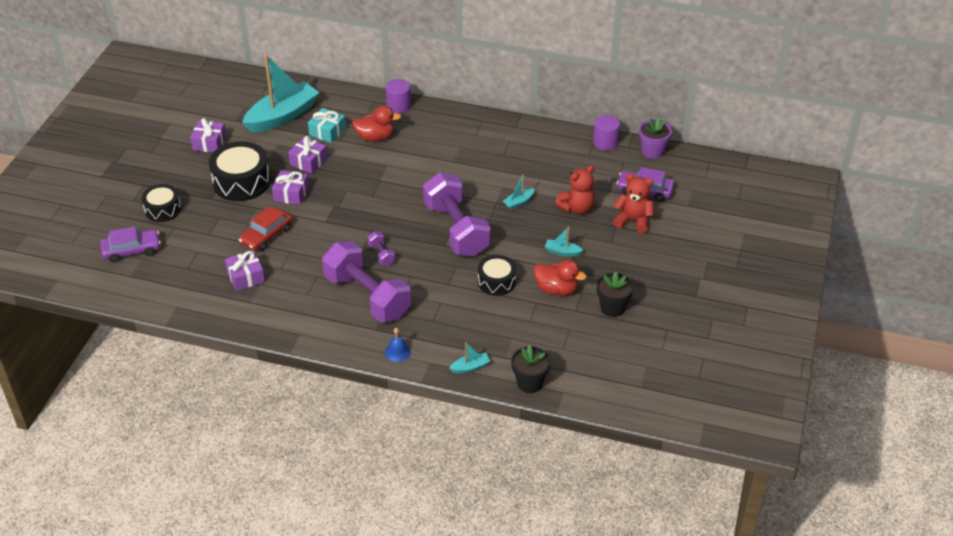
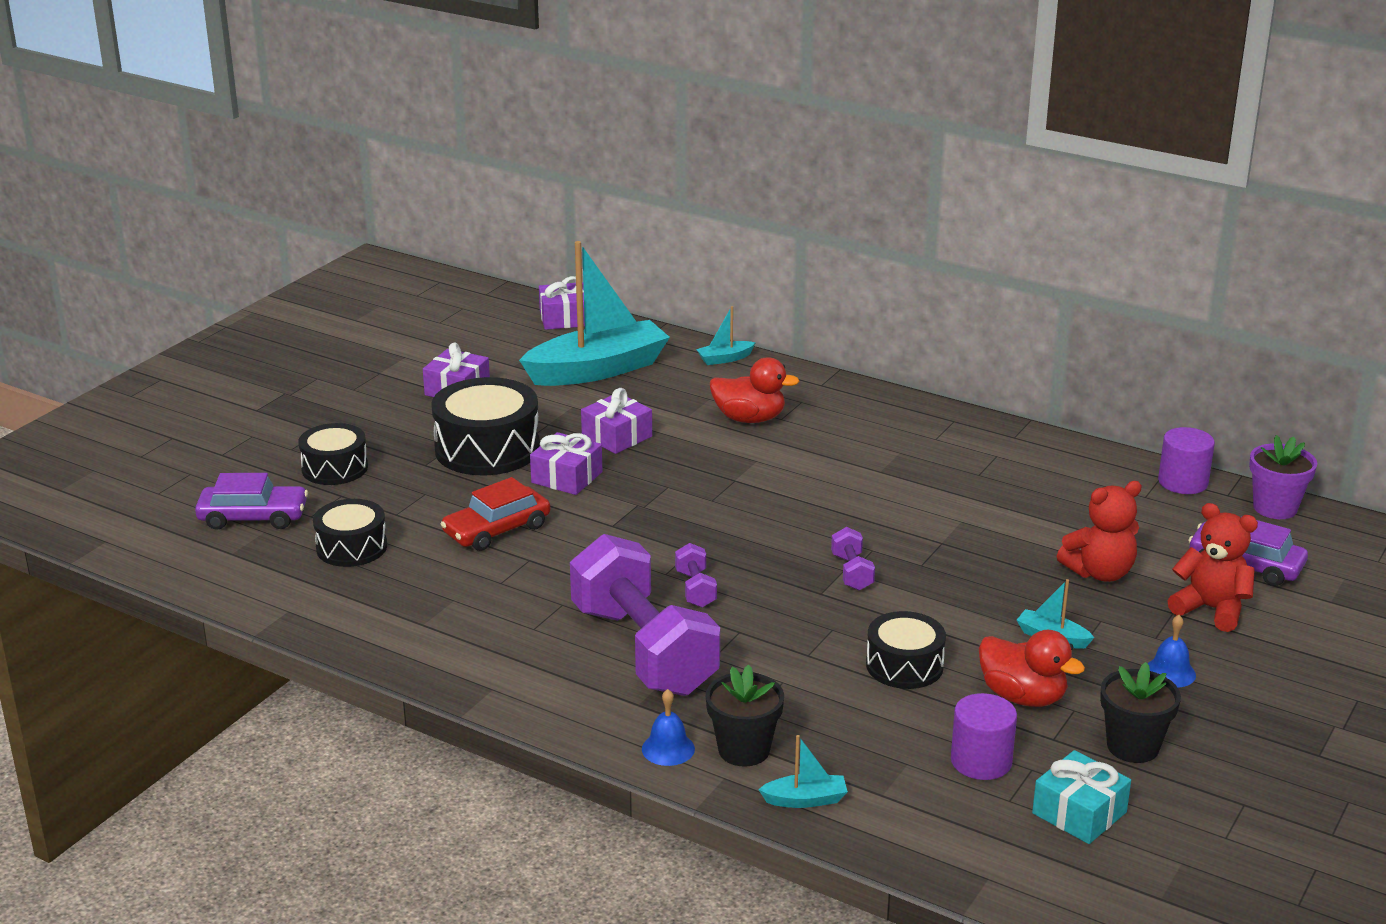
camera: 15 degrees right, 15 degrees down
purple gift [225,250,265,291] -> purple gift moved to [539,276,585,330]
turquoise gift [308,108,346,143] -> turquoise gift moved to [1032,750,1131,844]
purple cylinder [386,79,411,113] -> purple cylinder moved to [951,693,1017,780]
purple dumbbell [423,173,490,257] -> purple dumbbell [831,527,875,590], size x0.40
turquoise boat [503,175,535,210] -> turquoise boat moved to [696,306,756,365]
black flower pot [511,345,551,393] -> black flower pot moved to [706,665,784,767]
none -> black drum [313,499,387,567]
none -> blue bell [1147,615,1196,688]

